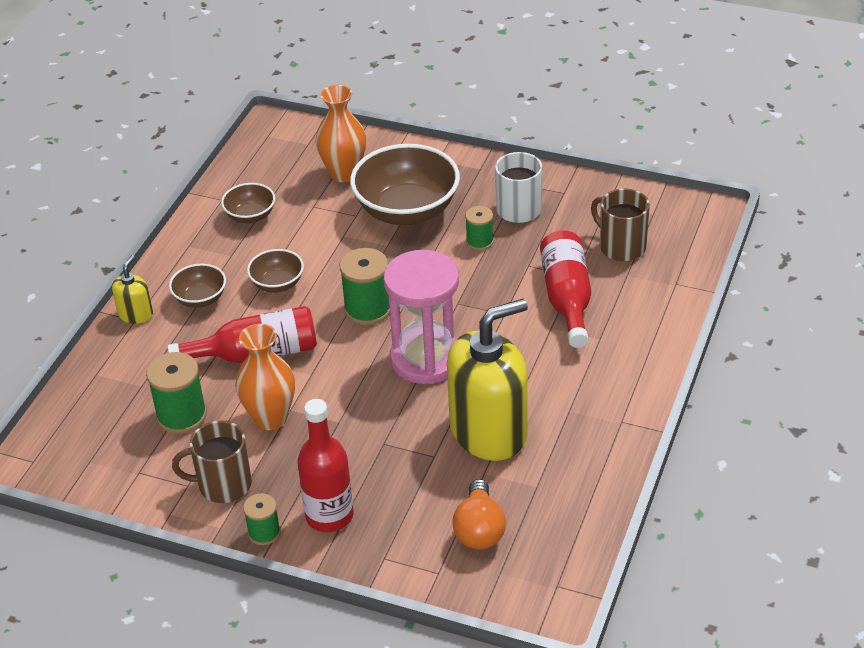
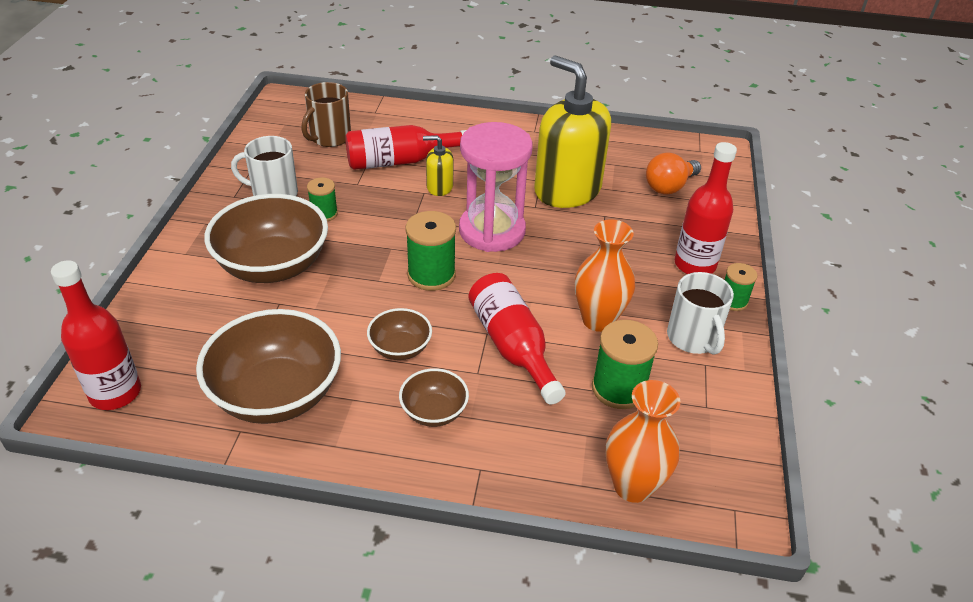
camera: 105 degrees left, 0 degrees up
yellow soap dispenser [112,255,153,324] -> yellow soap dispenser moved to [423,135,453,196]
brown mug [172,421,252,503] -> white mug [667,272,734,355]
brown bowl [221,183,275,223] -> brown bowl [196,309,341,424], size x2.00
orange vase [316,85,366,183] -> orange vase moved to [606,380,681,503]
orange light bulb [452,479,506,550] -> orange light bulb turned 150 degrees clockwise [646,152,701,195]
none -> red bottle [51,260,141,410]

